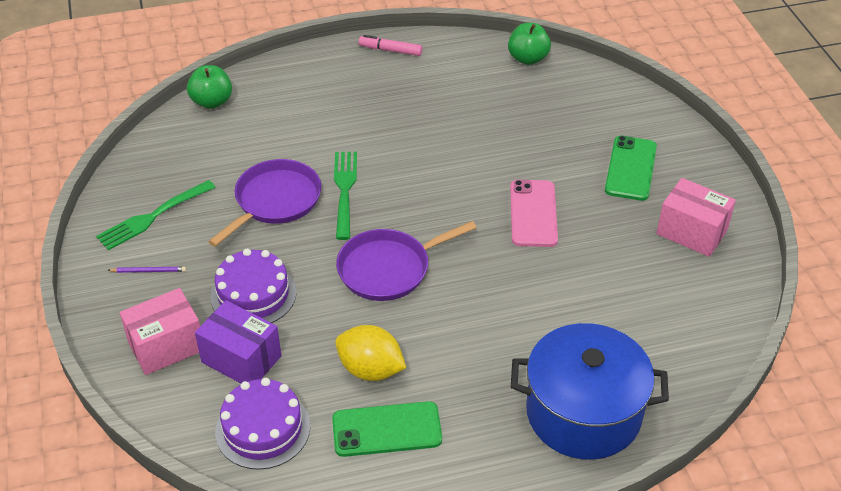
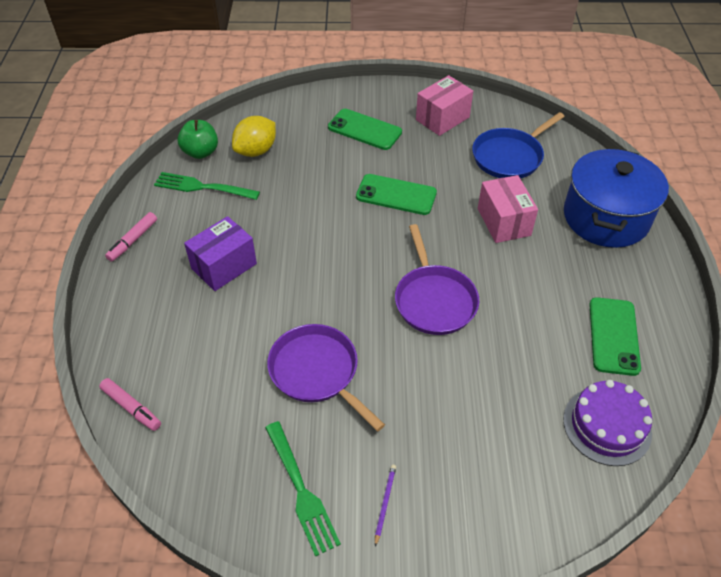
camera: 75 degrees left, 5 degrees up
pink box [120,288,200,375] -> pink box moved to [478,175,538,243]
green apple [187,65,232,109] -> pink marker [99,378,161,431]
purple box [195,300,281,383] -> purple box moved to [184,216,257,291]
purple cake [210,249,297,323] -> none
green fork [334,152,357,240] -> green fork moved to [154,172,260,200]
yellow lemon [335,325,406,381] -> yellow lemon moved to [232,116,276,157]
pink phone [510,180,558,247] -> green phone [356,174,437,215]
none -> blue pan [472,112,565,178]

